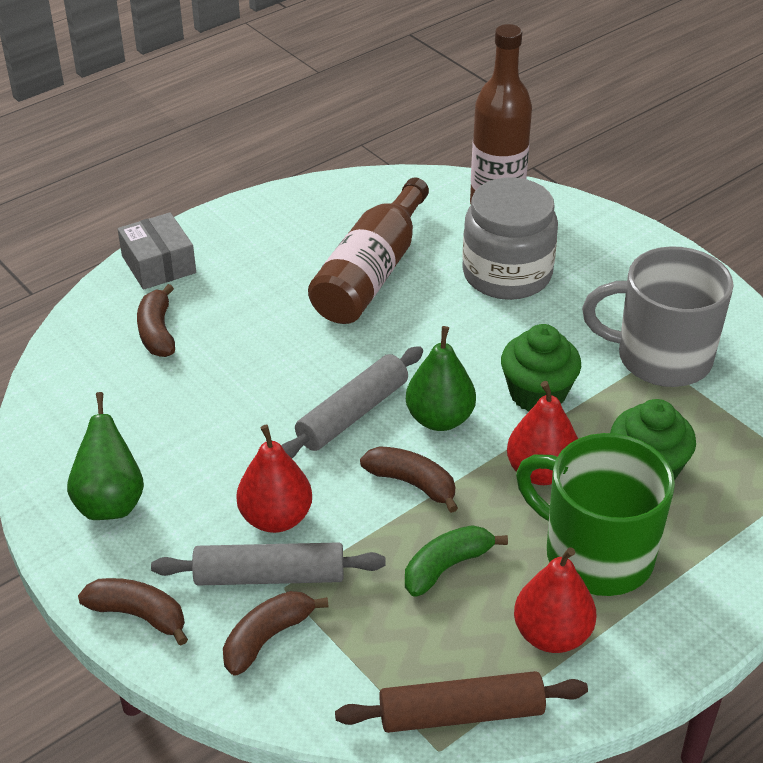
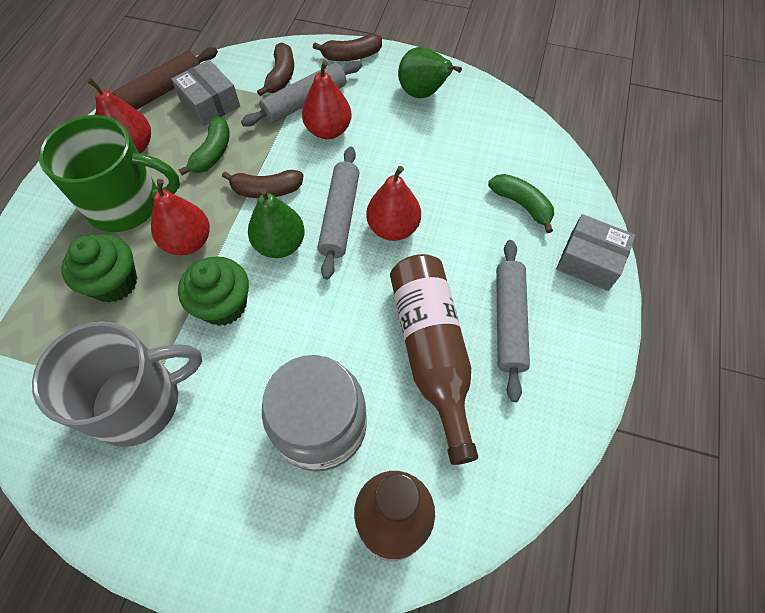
camera: 145 degrees right, 20 degrees up
brown banana [137,284,175,357] -> green banana [488,174,554,233]
none -> grey box [171,60,240,126]
none -> red pear [367,166,421,241]
none -> grey rolling pin [496,240,530,402]

